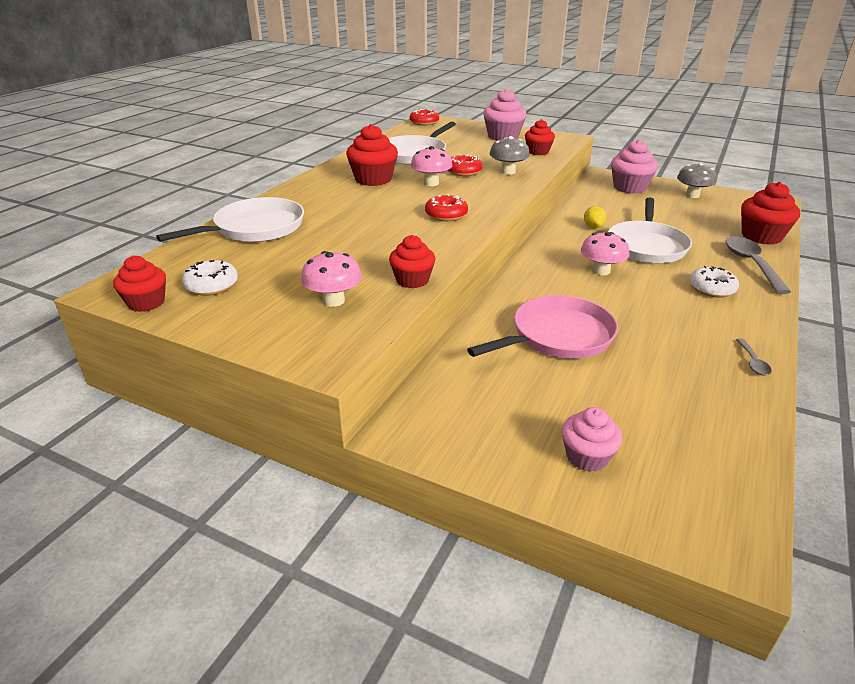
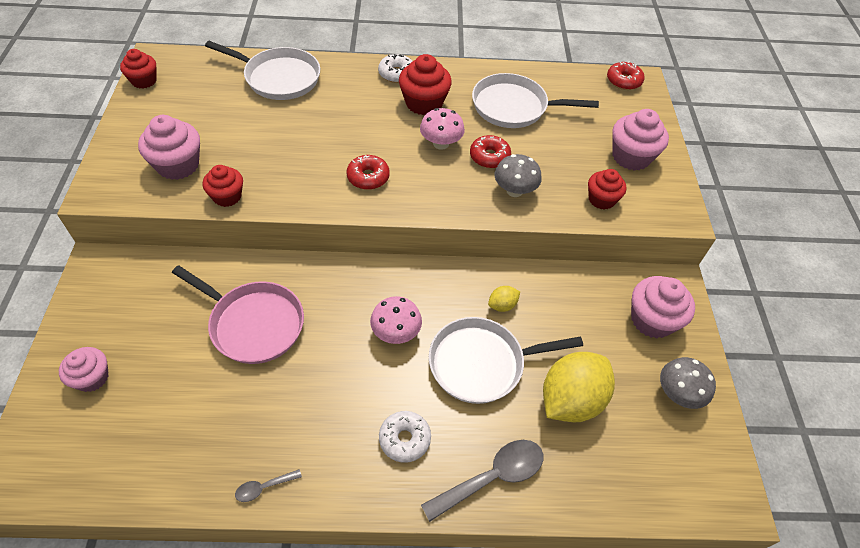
camera: 60 degrees right, 20 degrees up
white donut [182,260,238,296] -> white donut moved to [378,54,413,83]
pink mushroom [301,251,362,307] -> pink cupcake [138,115,200,180]
red cupcake [741,182,800,245] -> none
none -> yellow lemon [543,352,615,422]

